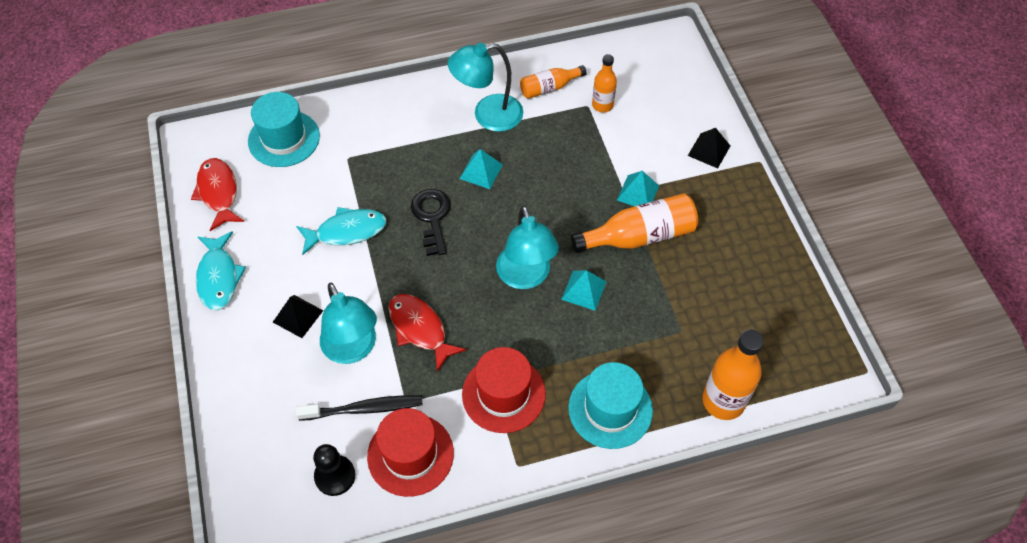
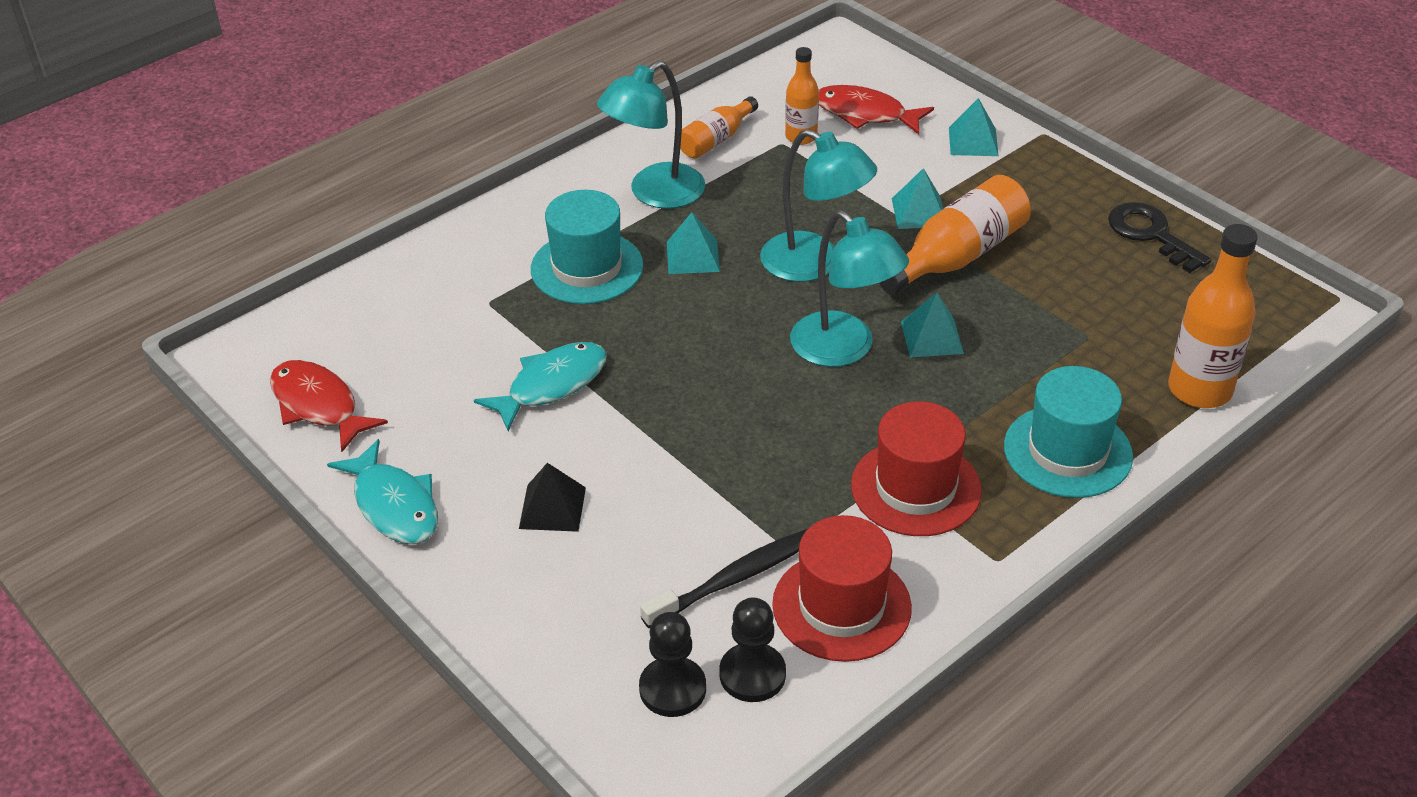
camera: 25 degrees left, 15 degrees down
turquoise hat [248,92,320,167] -> turquoise hat moved to [531,190,643,304]
turquoise lamp [320,283,377,364] -> turquoise lamp moved to [760,129,877,282]
red fish [388,294,466,372] -> red fish moved to [819,85,934,135]
black key [411,189,451,256] -> black key moved to [1108,202,1212,273]
black pyramid [688,128,730,168] -> turquoise pyramid [949,98,999,156]
none -> black pawn [639,612,706,717]

